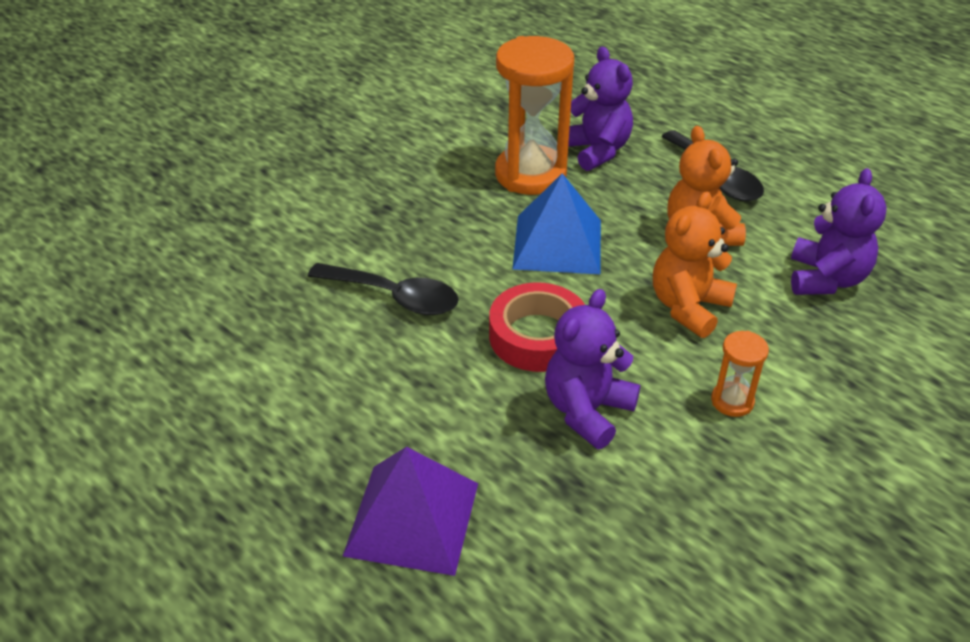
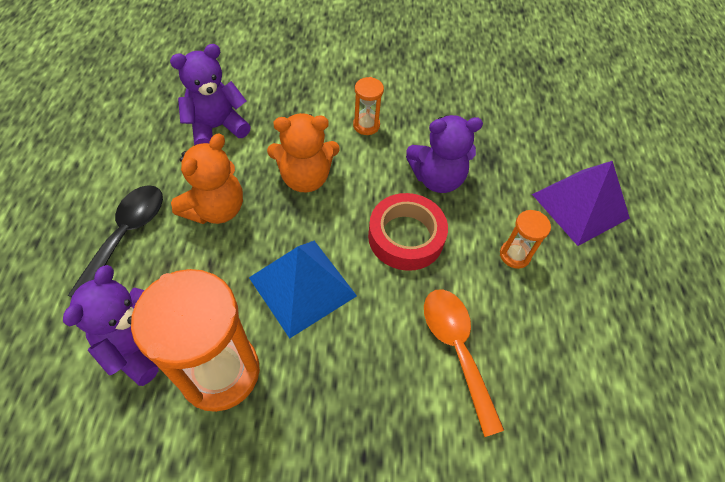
camera: 135 degrees left, 15 degrees up
black spoon [308,263,459,315] -> orange spoon [424,289,504,437]
none -> orange hourglass [500,210,551,269]

